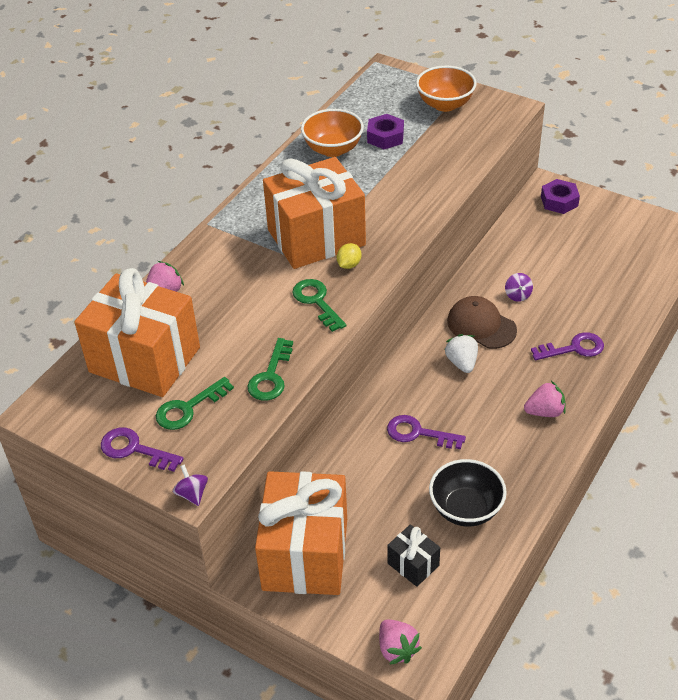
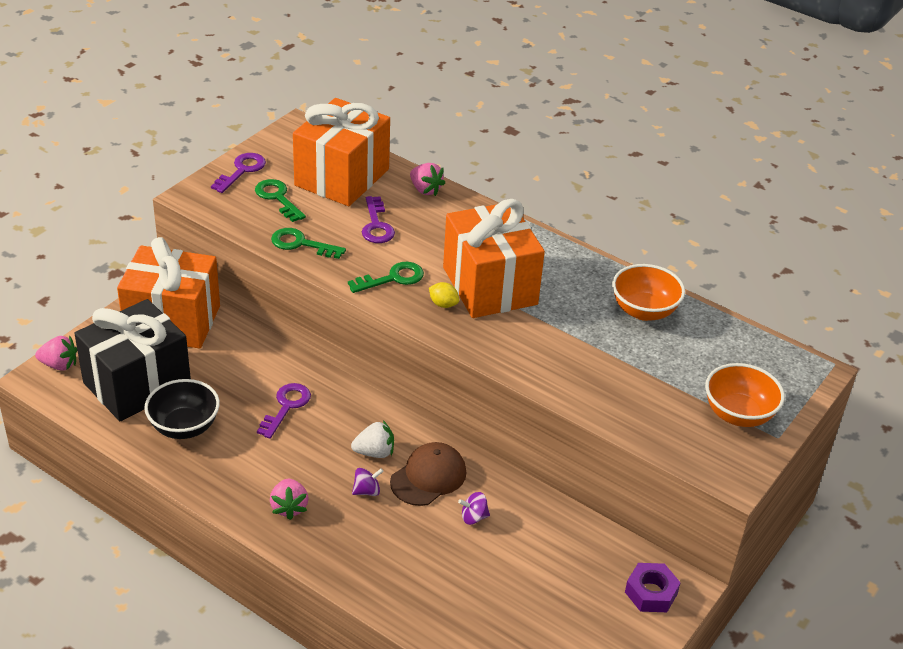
camera: 90 degrees right, 5 degrees down
purple spinning top [173,464,208,506] -> purple spinning top moved to [352,468,383,496]
purple nut [367,114,404,149] -> none
pink strawberry [379,619,422,665] -> pink strawberry turned 150 degrees counterclockwise [35,336,77,371]
black gift [387,524,440,587] -> black gift [74,299,191,421], size x2.29
purple key [531,332,604,360] -> purple key moved to [362,196,395,243]

